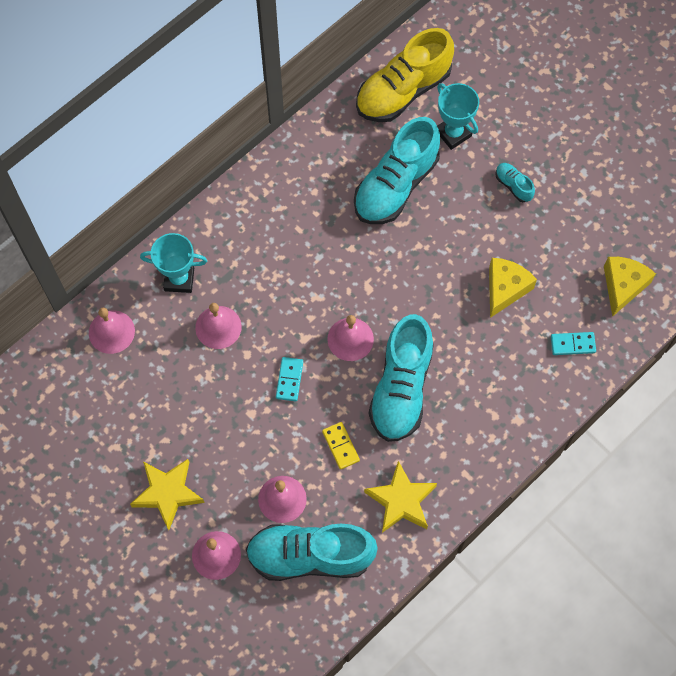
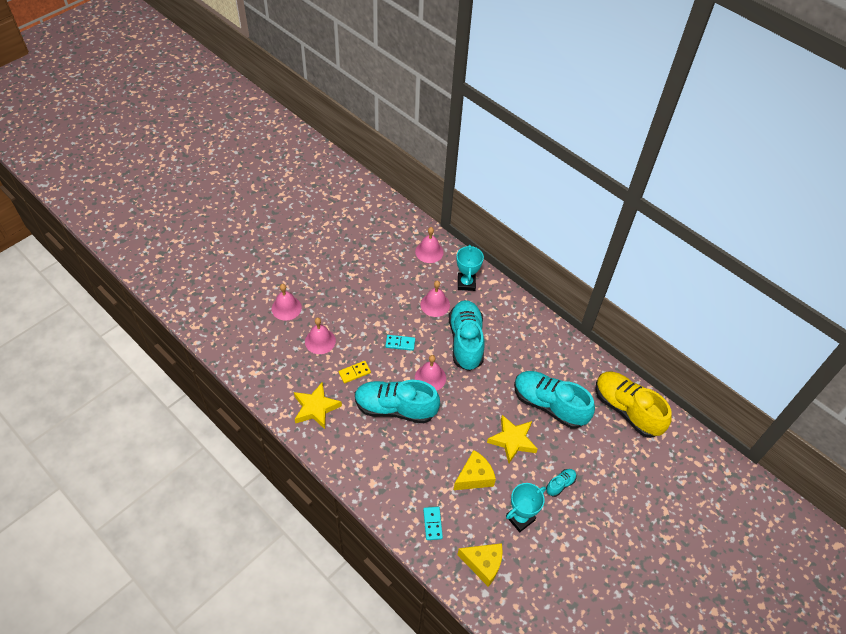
camera: 85 degrees right, 15 degrees down
yellow star [130,459,205,530] -> yellow star moved to [487,415,538,463]
turquoise shoe [246,523,378,581] -> turquoise shoe moved to [449,300,484,371]
turquoise trophy [437,83,479,150] -> turquoise trophy moved to [506,483,546,532]
yellow cheese [489,258,537,318] -> yellow cheese turned 60 degrees counterclockwise [454,450,496,490]

